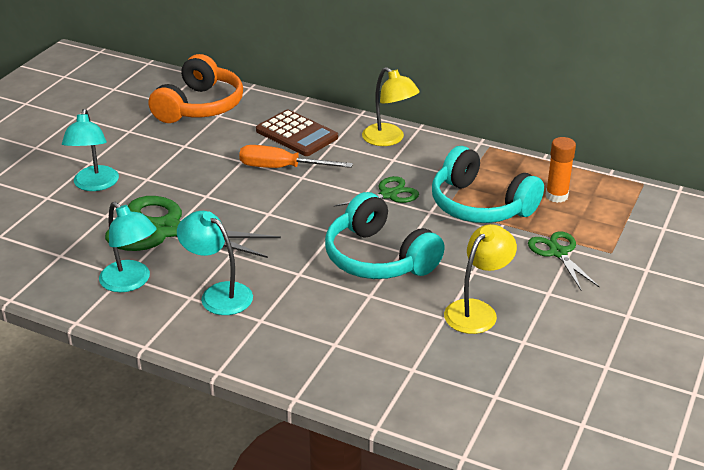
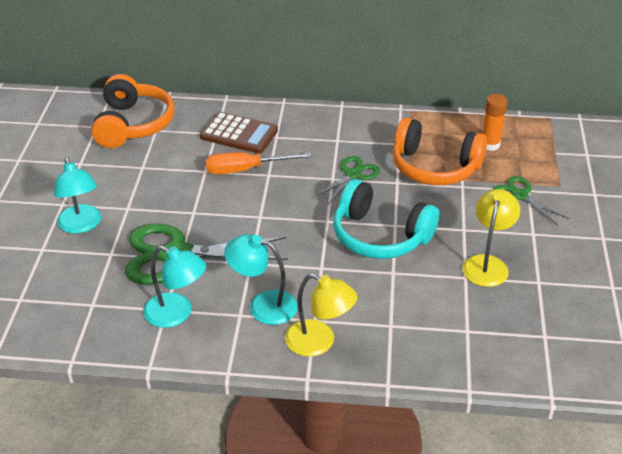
camera: 20 degrees left, 5 degrees up
yellow lamp [362,67,420,146] -> yellow lamp moved to [285,273,357,357]
turquoise headphones [432,146,544,223] -> orange headphones [393,118,487,185]

